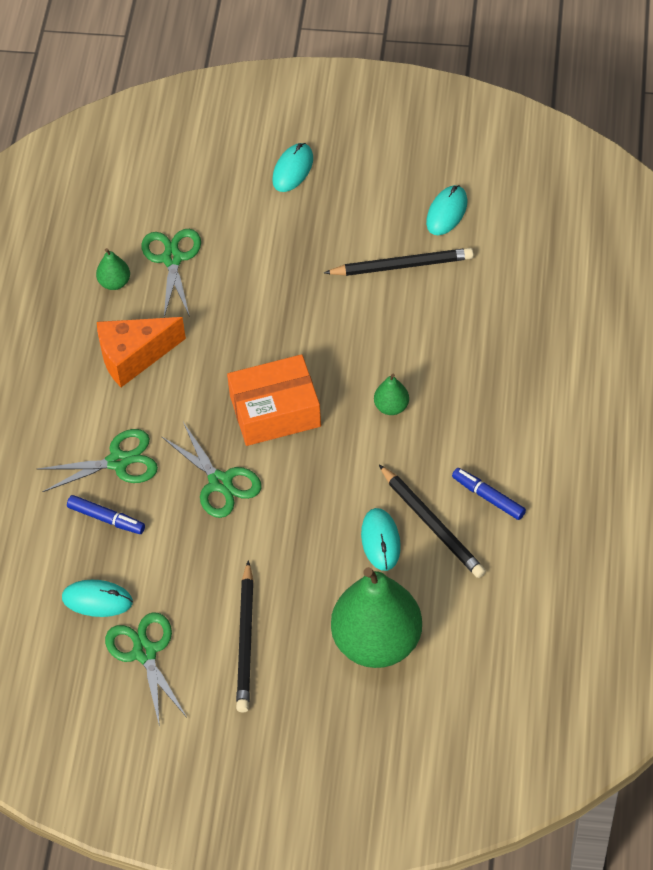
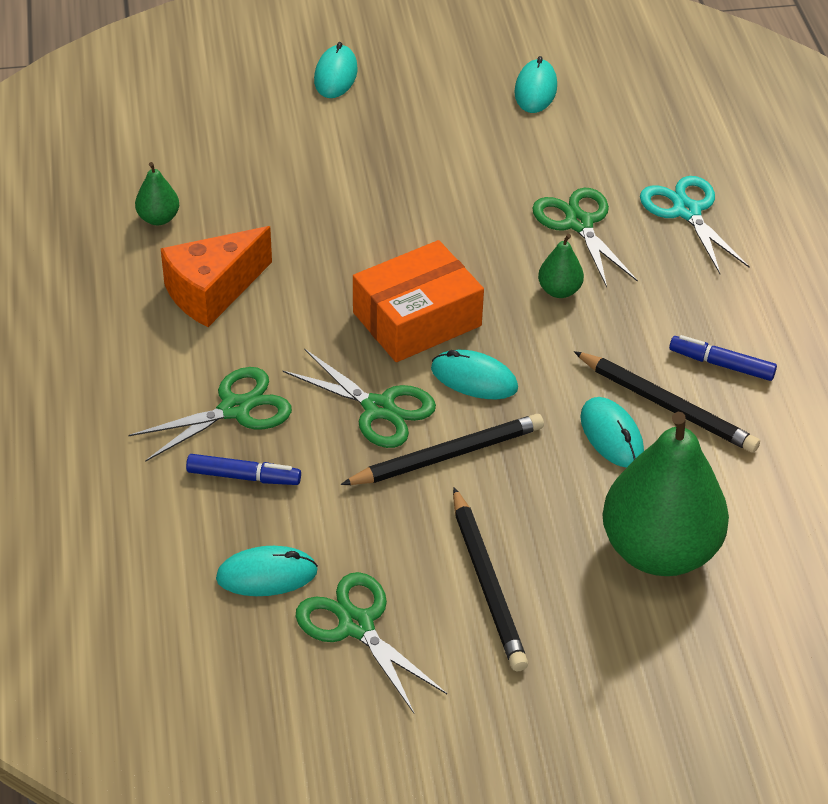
camera: 20 degrees left, 10 degrees down
green scissors [141,229,201,317] -> green scissors moved to [532,188,638,287]
black pencil [324,248,474,276] -> black pencil moved to [341,414,544,485]
none -> turquoise mouse [431,350,518,399]
none -> turquoise scissors [640,176,750,274]

